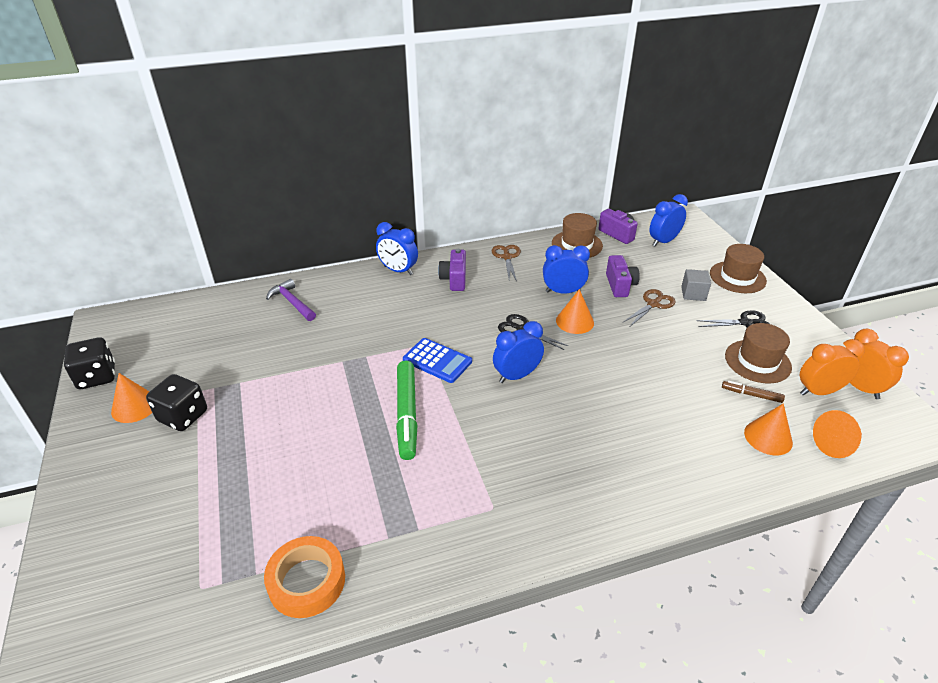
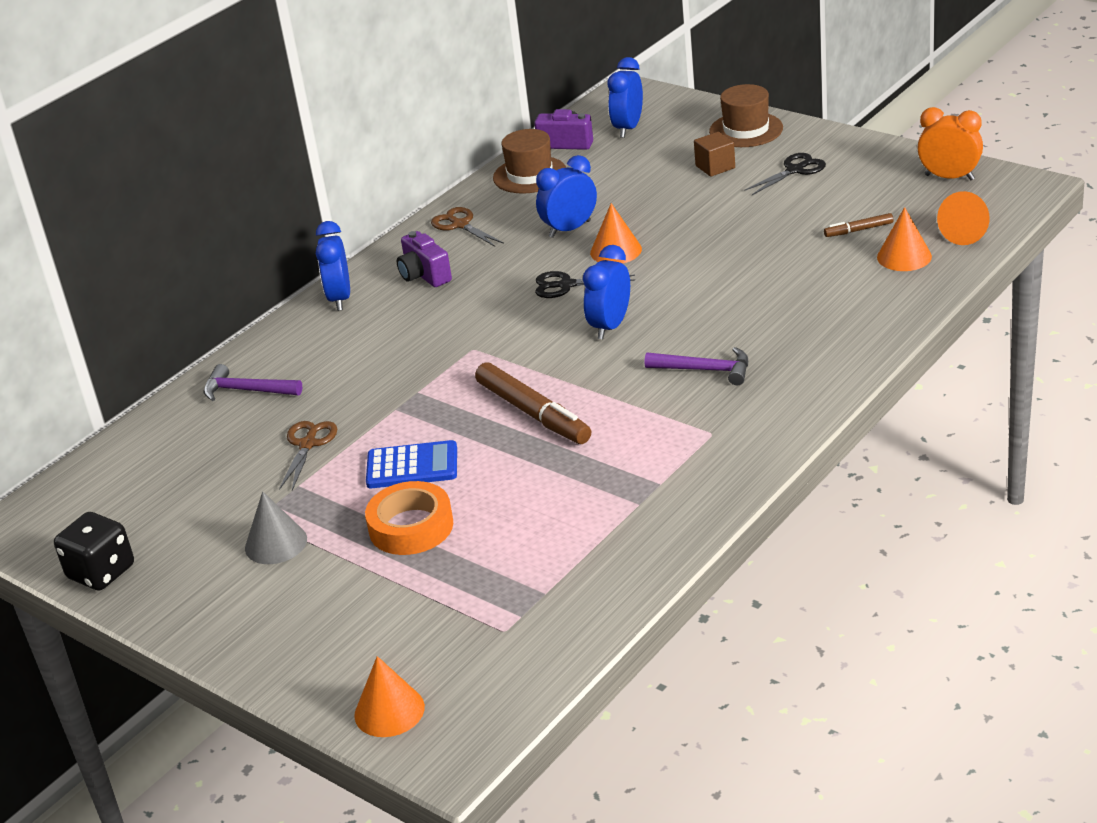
camera: 30 degrees left, 5 degrees down
orange cone [111,373,152,423] -> orange cone moved to [354,656,425,737]
black dice [146,374,207,431] -> grey cone [245,491,307,564]
orange tape [264,536,345,618] -> orange tape moved to [365,481,453,555]
blue clock [376,222,418,275] -> blue clock turned 90 degrees clockwise [316,221,350,311]
green marker [396,360,418,460] -> brown marker [475,362,591,444]
blue calculator [403,338,472,383] -> blue calculator moved to [366,440,457,488]
purple camera [606,255,640,297] -> none
brown scissors [624,289,676,326] -> brown scissors moved to [279,421,337,491]
grey cube [681,269,711,301] -> brown cube [694,132,735,177]
brown hat [725,323,792,384] -> none
orange clock [800,339,865,396] -> none
none -> purple hammer [645,347,748,385]

